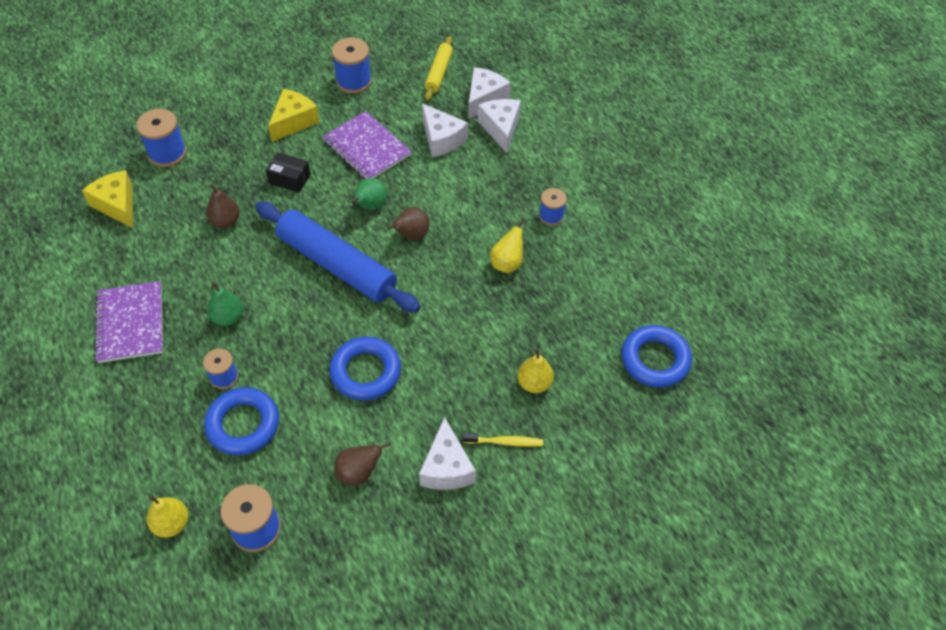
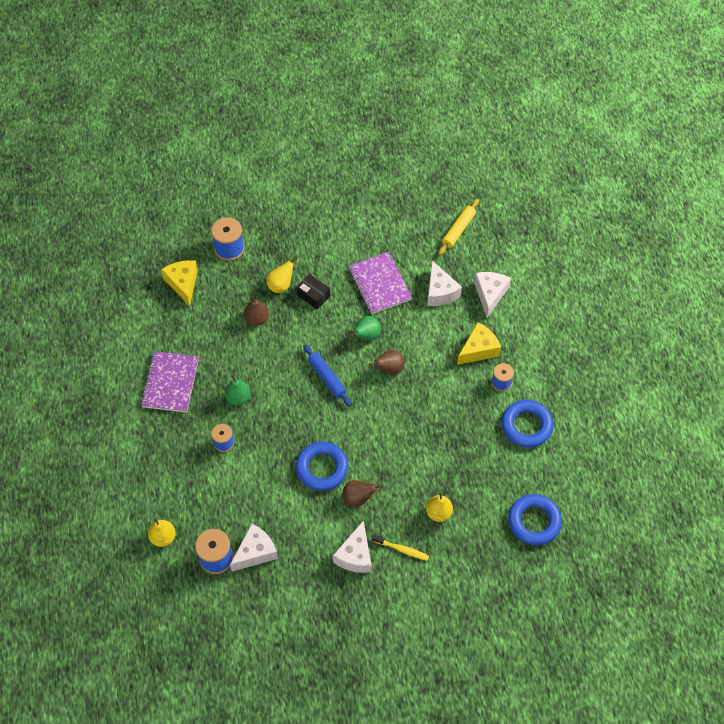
camera: 20 degrees right, 5 degrees up
blue ring [204,387,279,456] -> blue ring moved to [502,400,553,448]
blue rolling pin [256,202,421,313] -> blue rolling pin [303,344,351,407], size x0.51
yellow cheese [268,89,319,142] -> yellow cheese moved to [457,322,501,365]
blue spool [332,37,372,94] -> none
brown pear [334,442,391,486] -> brown pear moved to [342,480,384,507]
white cheese [468,67,511,119] -> white cheese moved to [230,524,278,572]
yellow pear [490,217,525,273] -> yellow pear moved to [267,256,297,293]

